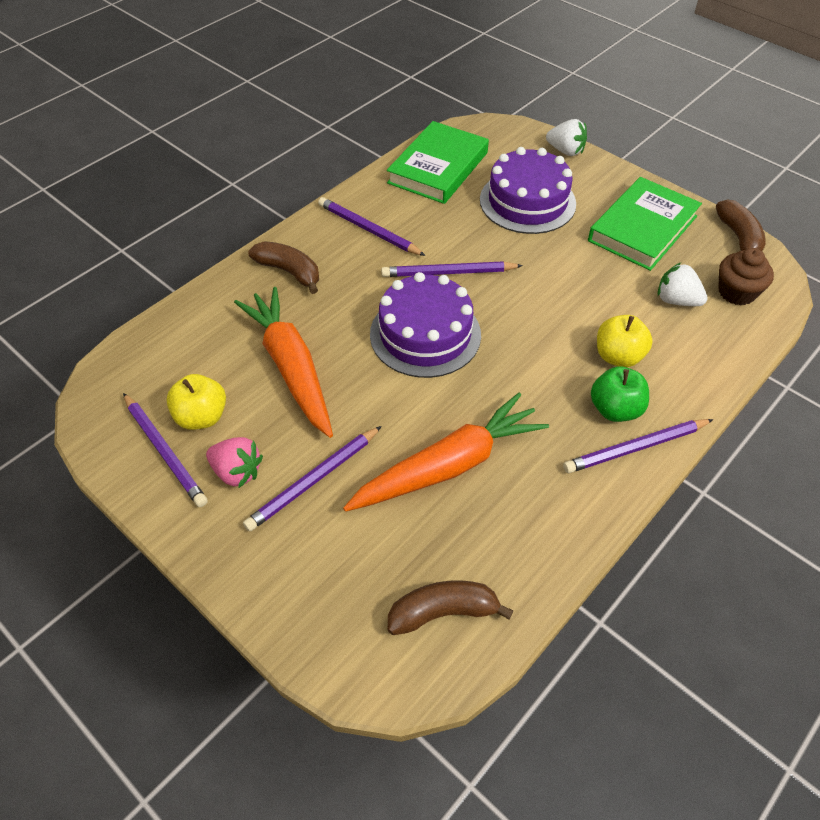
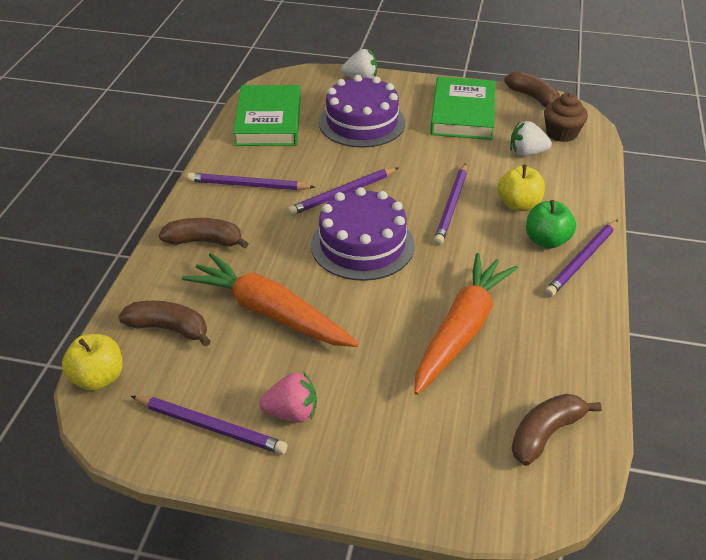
camera: 30 degrees left, 10 degrees down
yellow apple [166,374,226,430] -> yellow apple moved to [62,334,123,391]
purple pencil [243,426,382,532] -> purple pencil moved to [434,163,467,245]
none -> brown banana [118,301,211,346]

